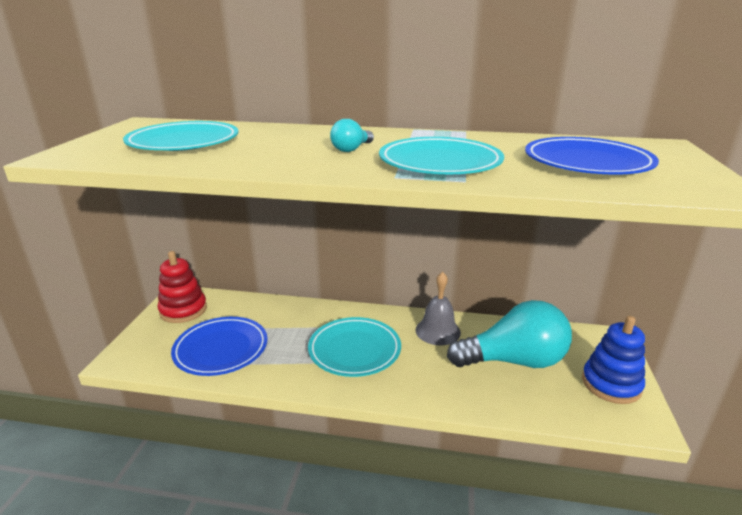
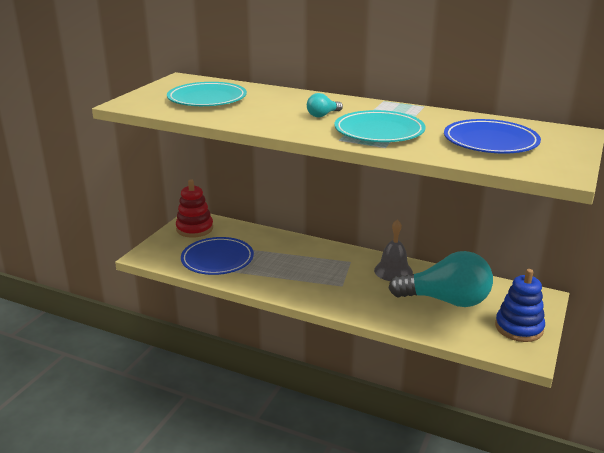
camera: 15 degrees right, 0 degrees up
turquoise plate [308,317,401,377] -> none

